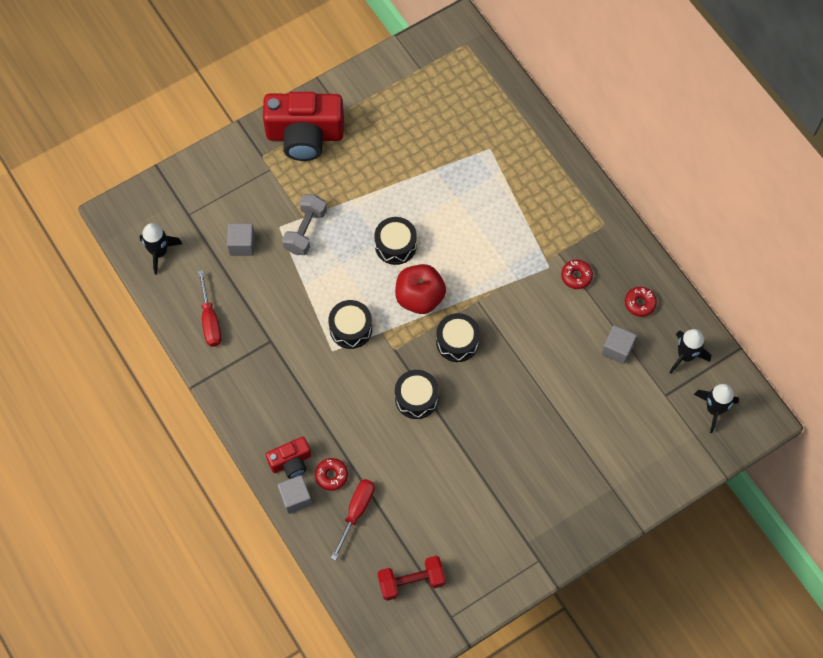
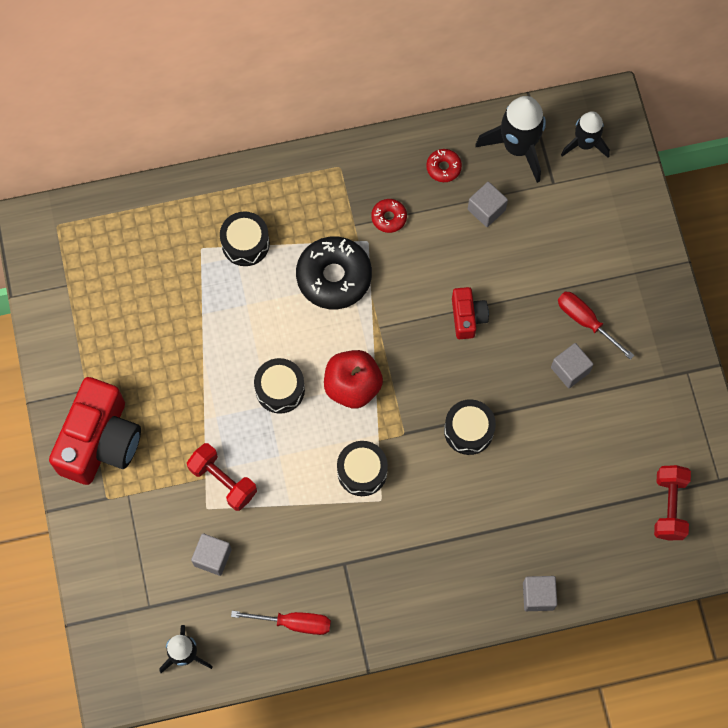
camera: 70 degrees left, 5 degrees up
red camera [266,437,311,479] -> red camera moved to [452,287,489,339]
grey dumbbell [282,194,327,255] -> red dumbbell [187,443,257,511]
red donut [315,458,348,491] -> none
red screwdriver [331,479,374,561] -> red screwdriver moved to [558,292,635,360]
black drum [436,313,480,362] -> black drum moved to [220,211,270,266]
black rocket [669,329,711,374] -> black rocket [475,96,546,183], size x1.56
none -> black donut [296,237,372,309]
none -> grey cube [551,343,594,388]

